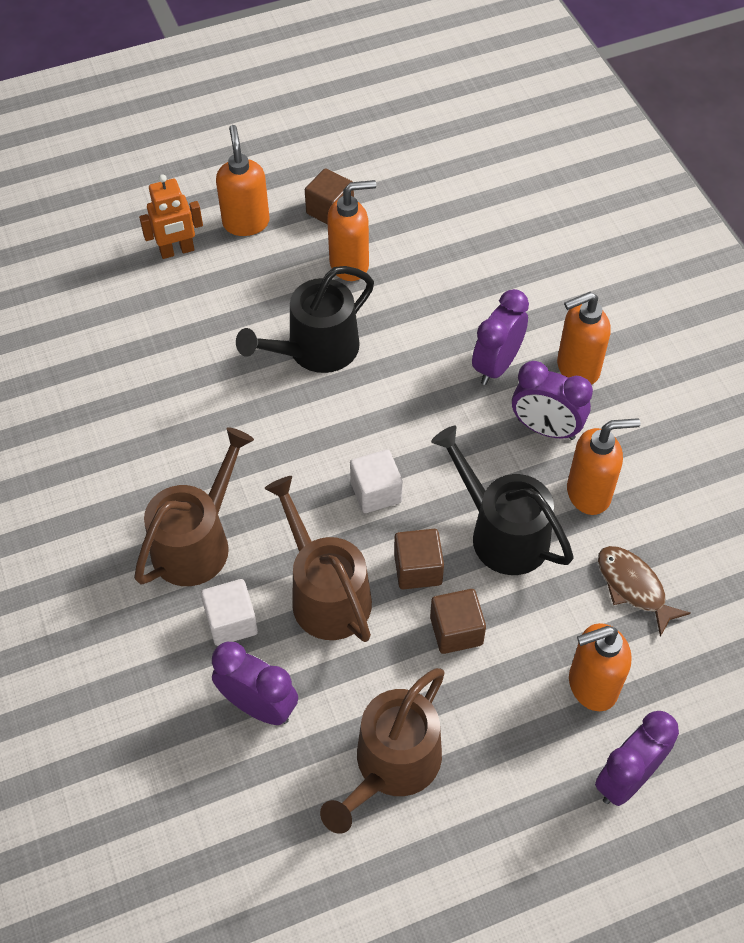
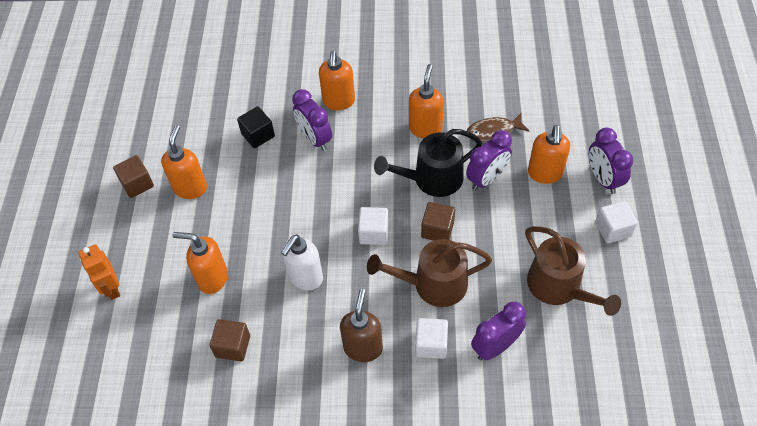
camera: 65 degrees left, 0 degrees up
brown watering can [134,427,254,586] -> brown soap dispenser [340,289,383,362]
orange robot [139,174,203,259] -> orange robot turned 150 degrees clockwise [78,244,120,300]
orange soap dispenser [216,125,270,236] -> orange soap dispenser moved to [172,232,228,294]
black watering can [236,266,374,373] -> none
brown cube [430,589,486,654] -> brown cube moved to [209,319,250,361]
purple clock [512,361,593,440] -> purple clock moved to [466,130,512,191]
none -> black cube [237,106,275,148]
none -> white soap dispenser [281,234,323,290]
none -> white cube [595,201,638,244]

